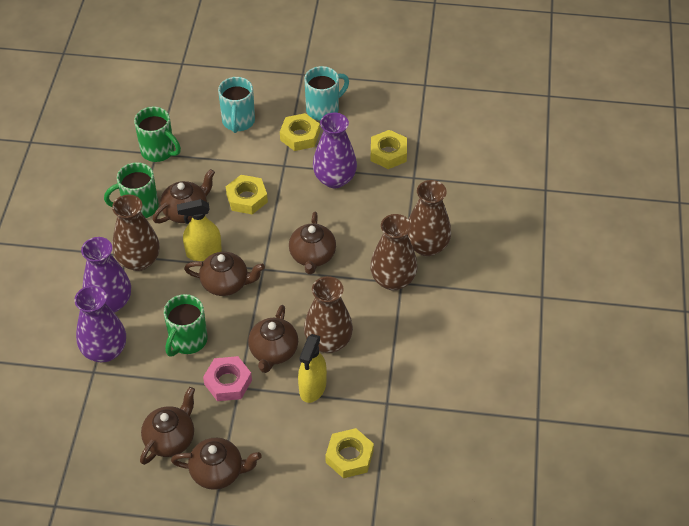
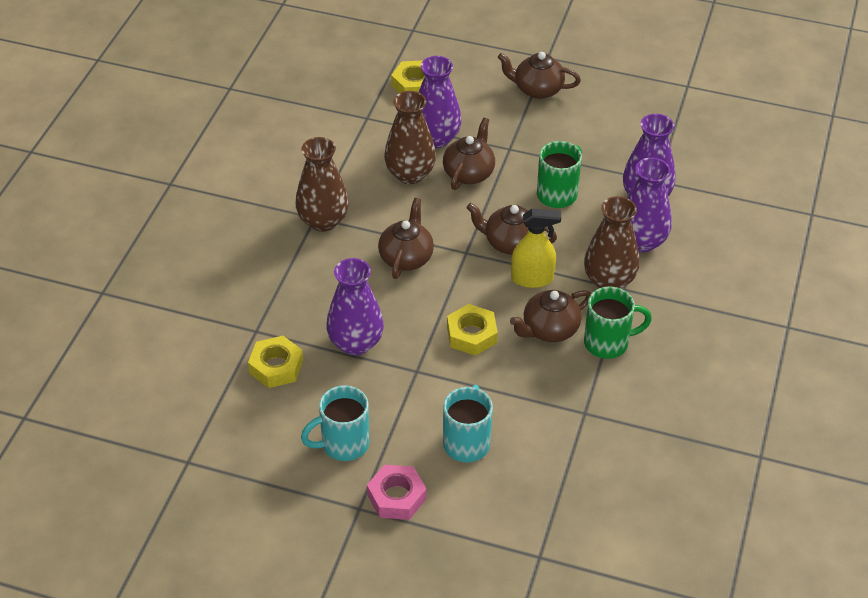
camera: 170 degrees left, 5 degrees down
green mug [134,107,181,162] -> none
brown teapot [140,387,195,465] -> none
pink nut [203,356,252,401] -> pink nut moved to [367,465,427,520]
yellow nut [280,113,320,151] -> none
yellow spray bottle [298,334,327,403] -> purple vase [419,56,461,148]
brown vase [408,180,451,256] -> none

